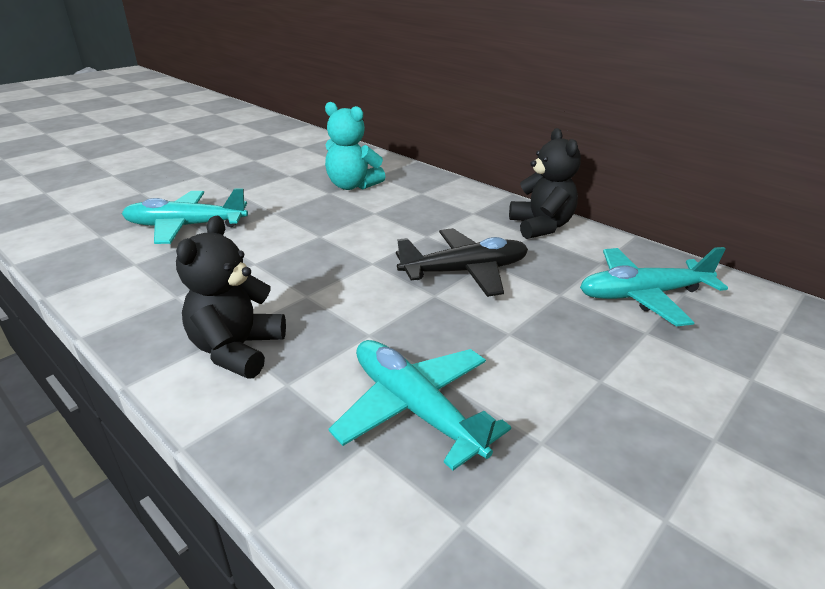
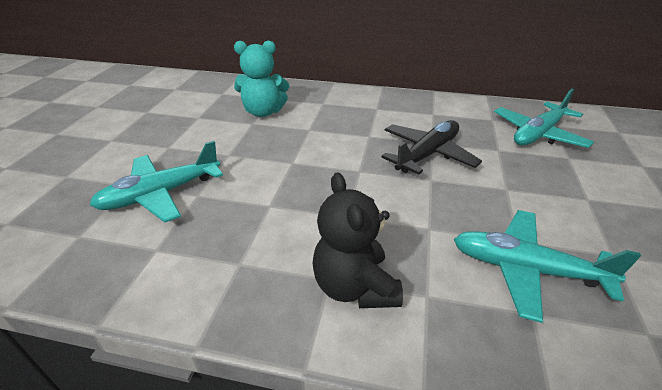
camera: 30 degrees left, 5 degrees up
black teddy bear [509,128,581,239] -> none

